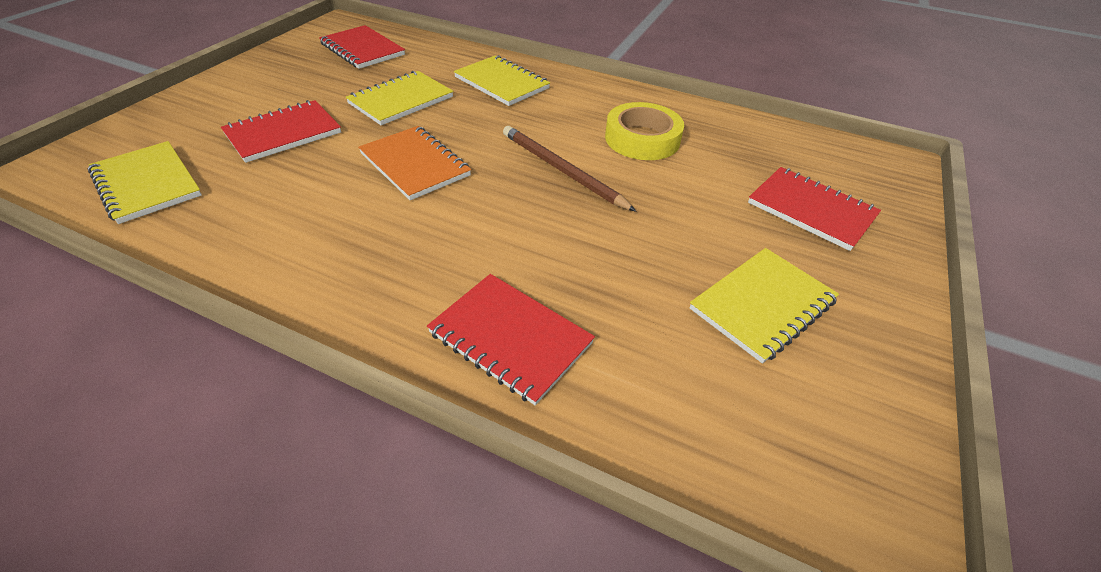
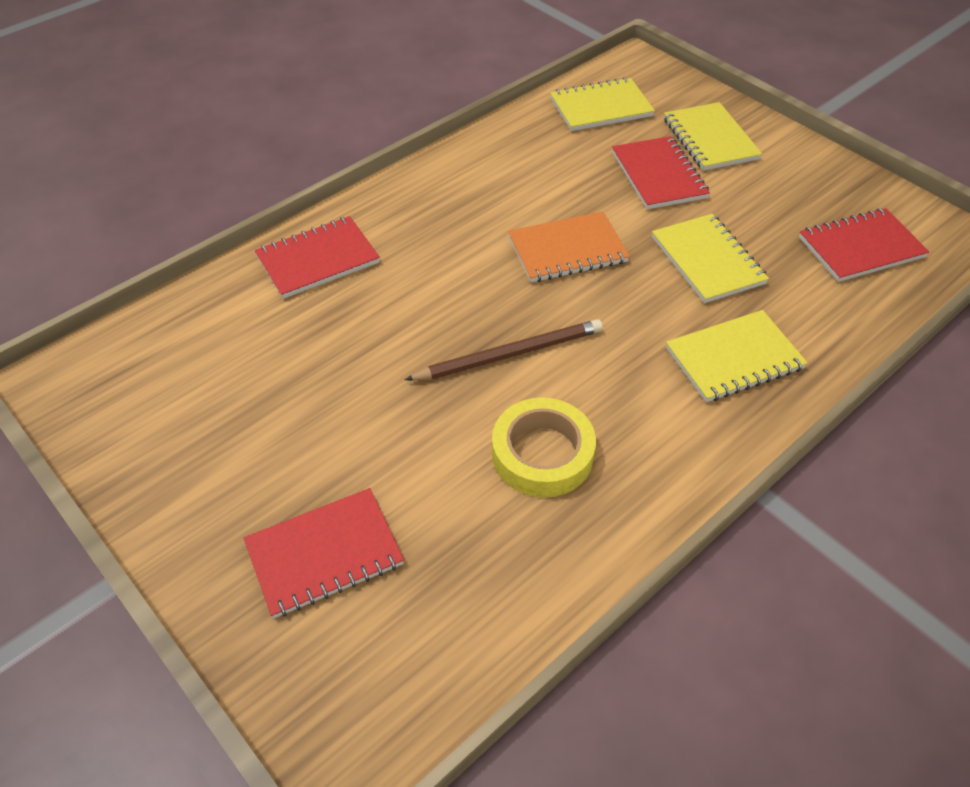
camera: 115 degrees right, 5 degrees up
yellow notebook [690,248,839,364] -> yellow notebook moved to [664,102,762,171]

